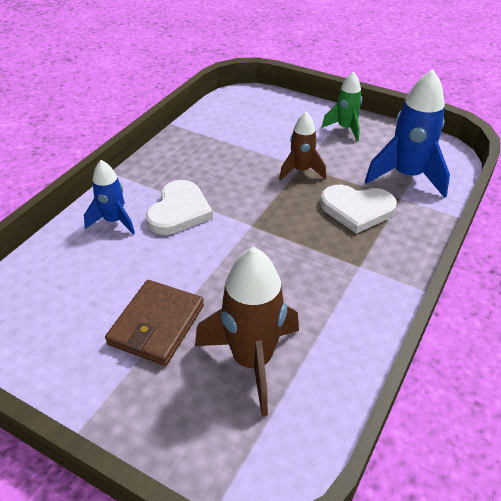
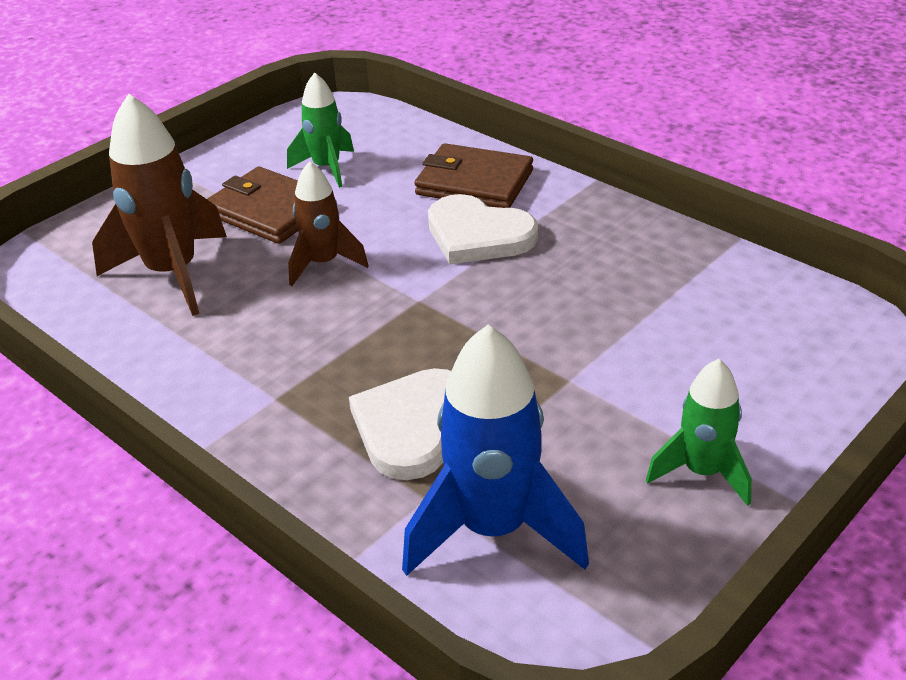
camera: 105 degrees right, 5 degrees down
blue rocket [84,160,135,235] -> brown wallet [414,143,533,208]
brown rocket [279,112,326,181] -> brown rocket moved to [288,161,369,286]
none -> green rocket [287,73,354,188]

